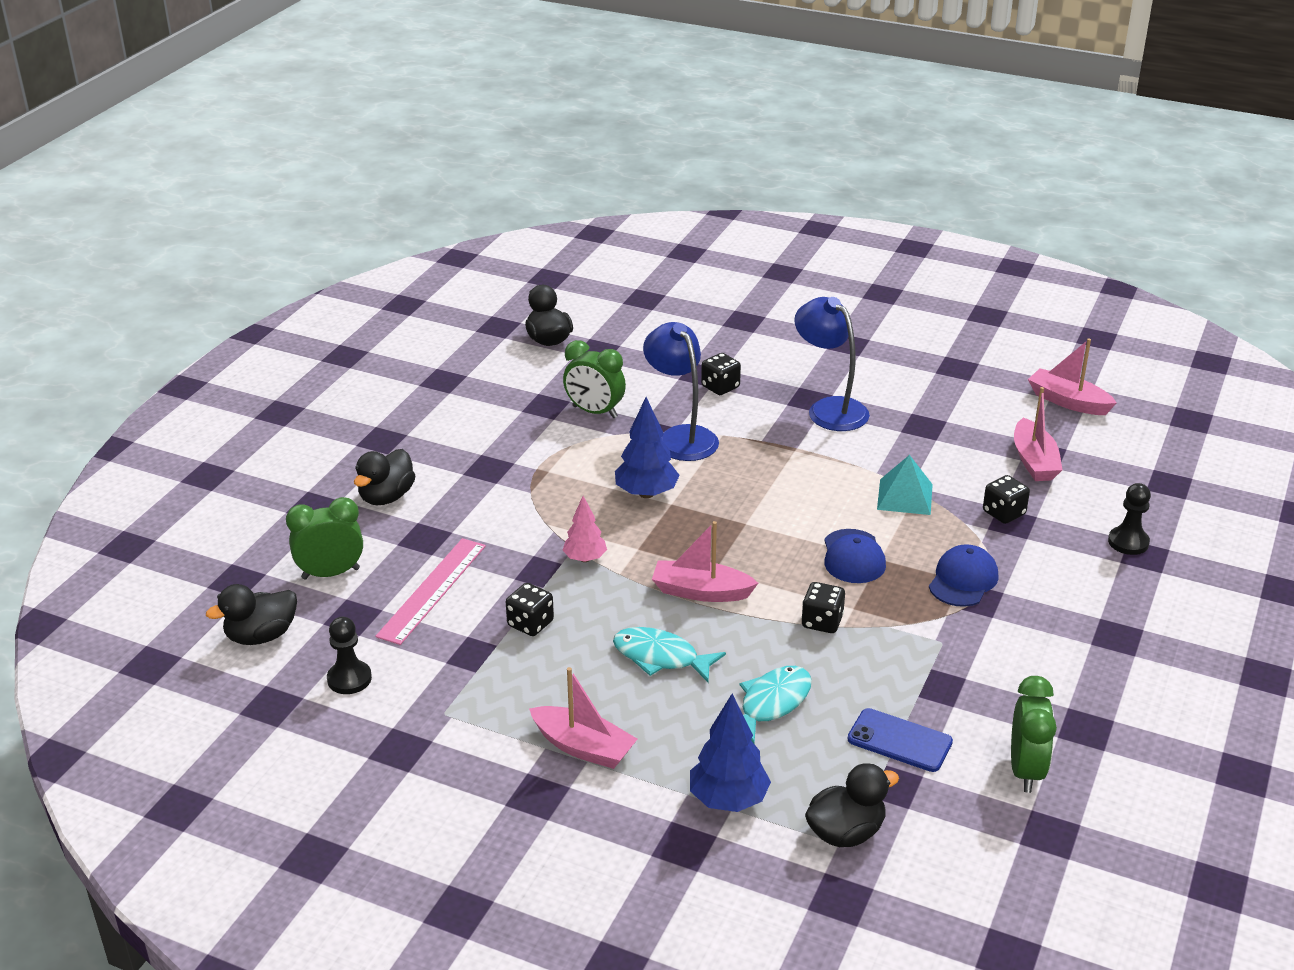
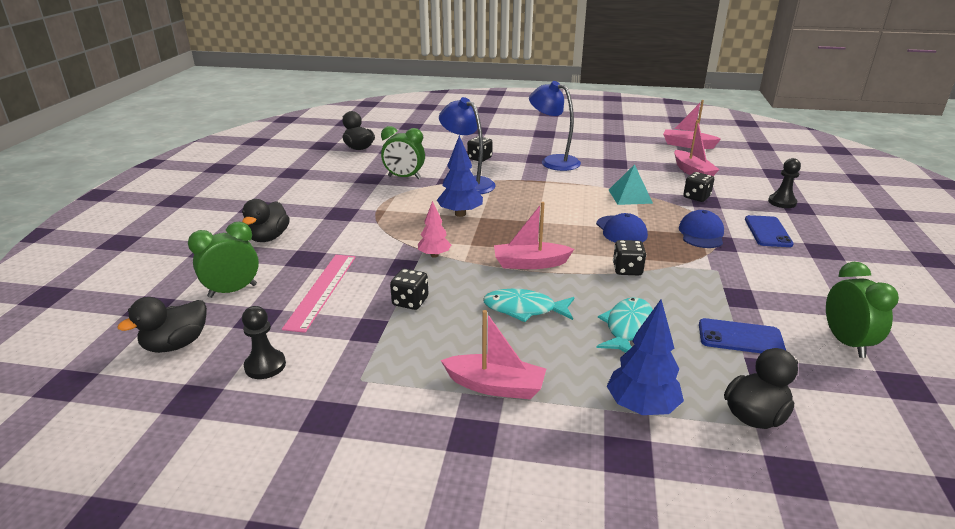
camera: 15 degrees left, 5 degrees down
none -> blue phone [745,215,794,247]

